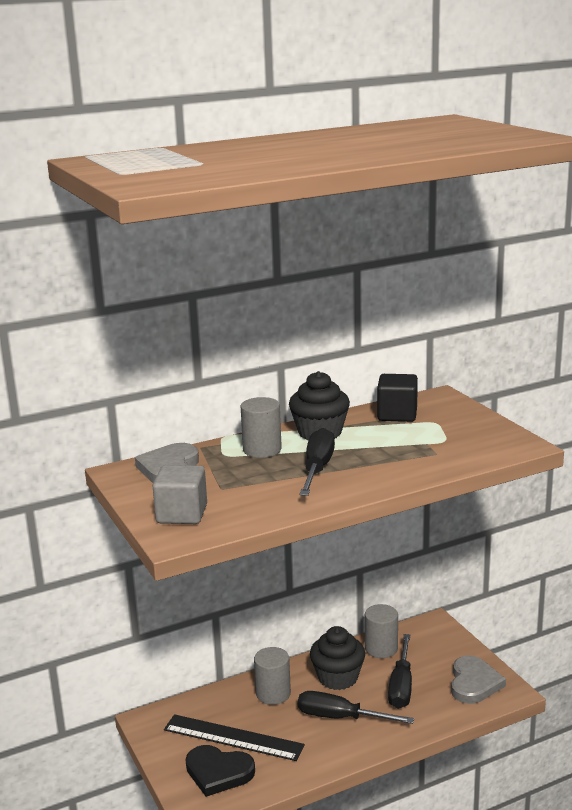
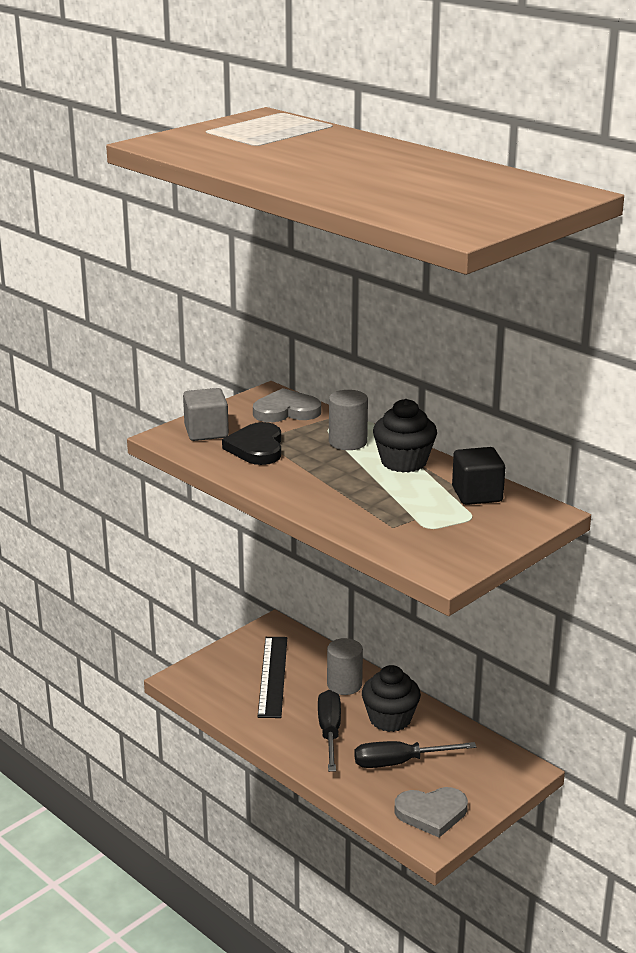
camera: 70 degrees right, 5 degrees up
black heart [185,745,255,797] -> black heart moved to [222,422,281,465]
black screwdriver [300,428,335,496] -> none
grey cylinder [365,604,398,658] -> none

